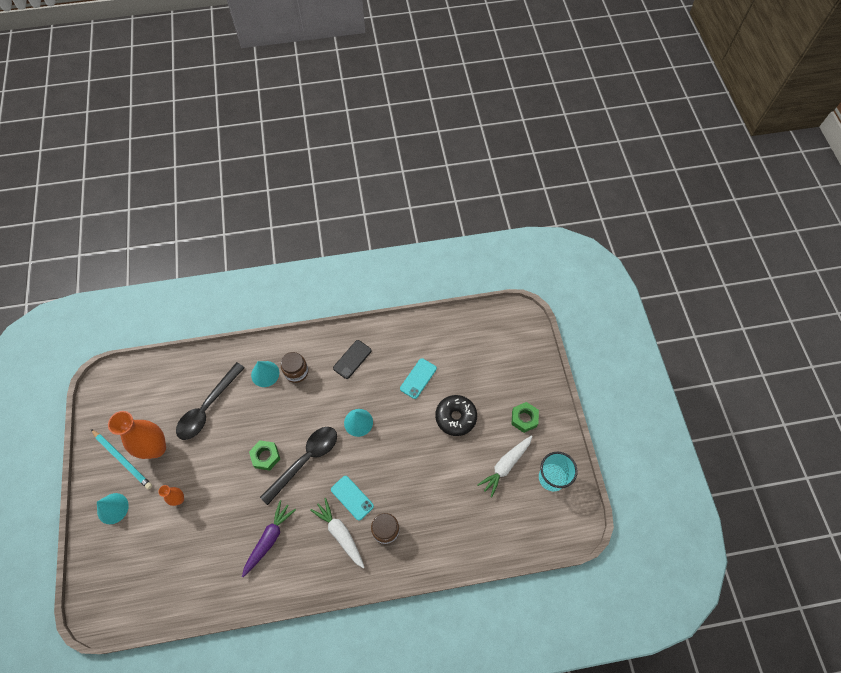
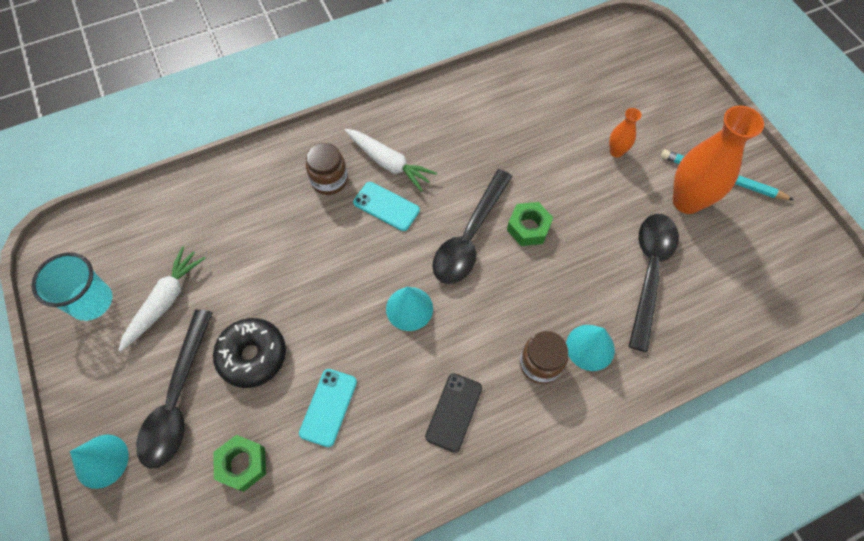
camera: 165 degrees right, 0 degrees up
turquoise cone [97,493,129,524] -> turquoise cone moved to [70,435,129,489]
purple carrot [242,500,296,577] -> none
green nut [511,402,539,433] -> green nut moved to [213,435,266,492]
none -> black spoon [136,309,213,469]

